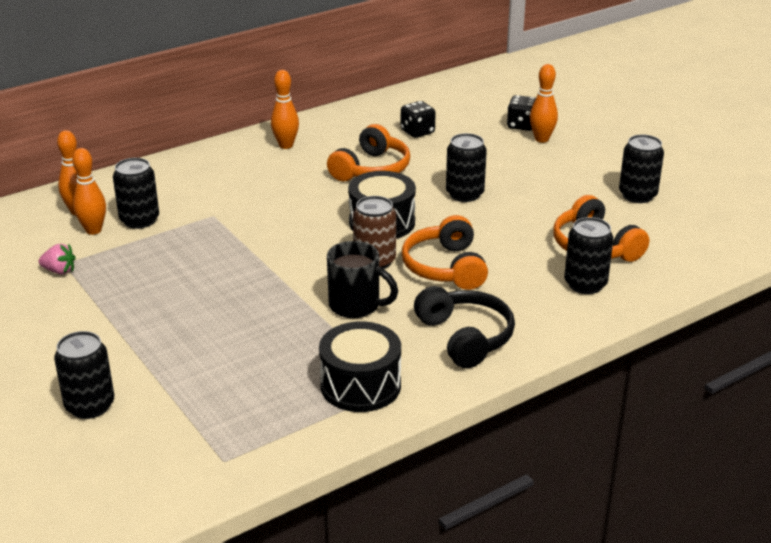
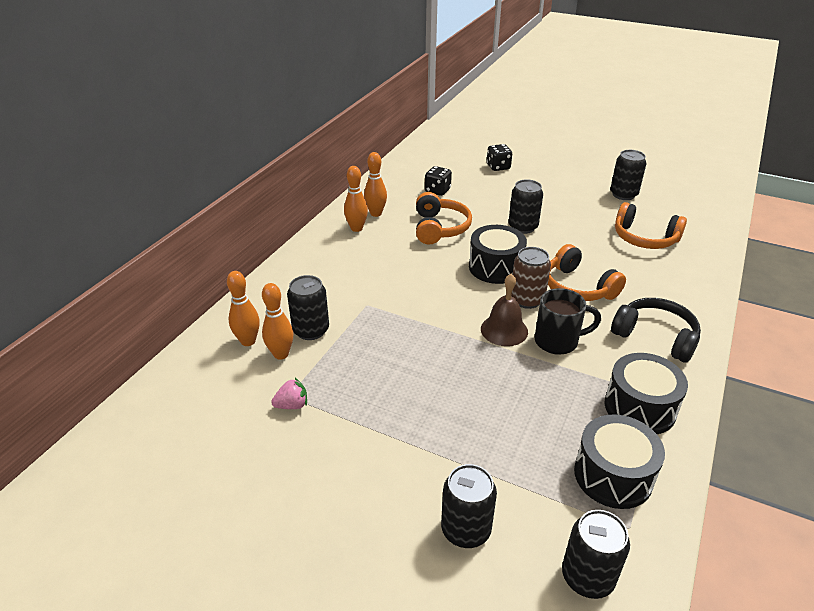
camera: 30 degrees left, 5 degrees up
orange bowling pin [530,64,558,143] -> orange bowling pin moved to [364,152,387,217]
black can [564,217,614,294] -> black can moved to [562,510,630,599]
none -> brown bell [481,273,528,346]
none -> black drum [574,415,665,509]

